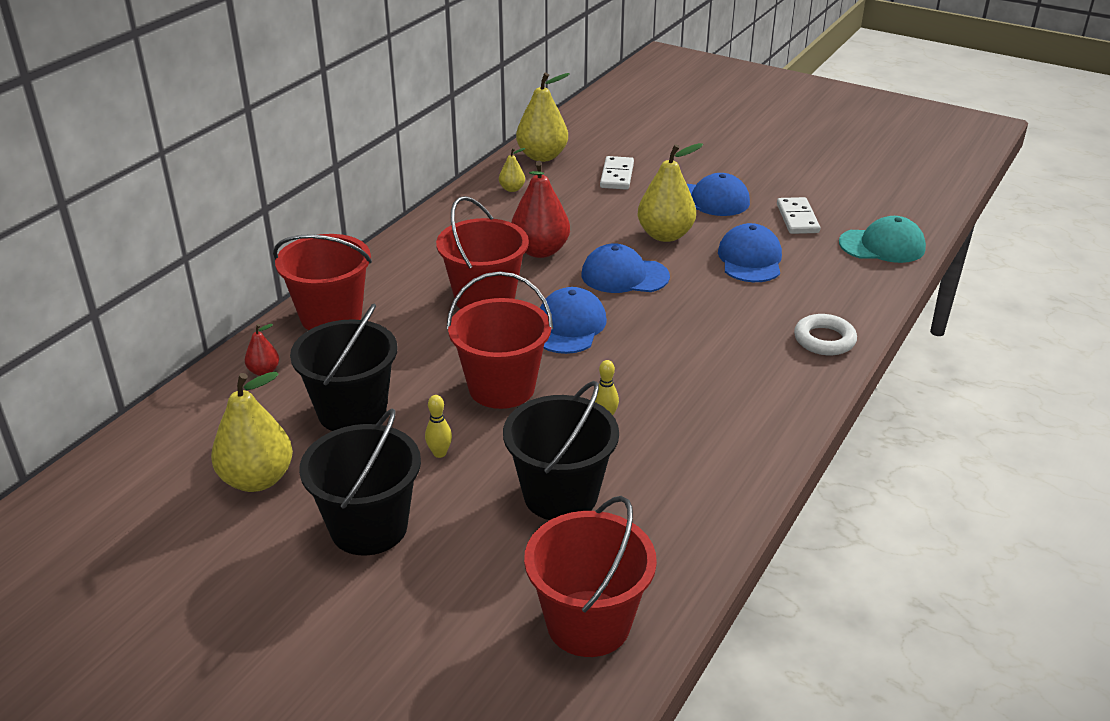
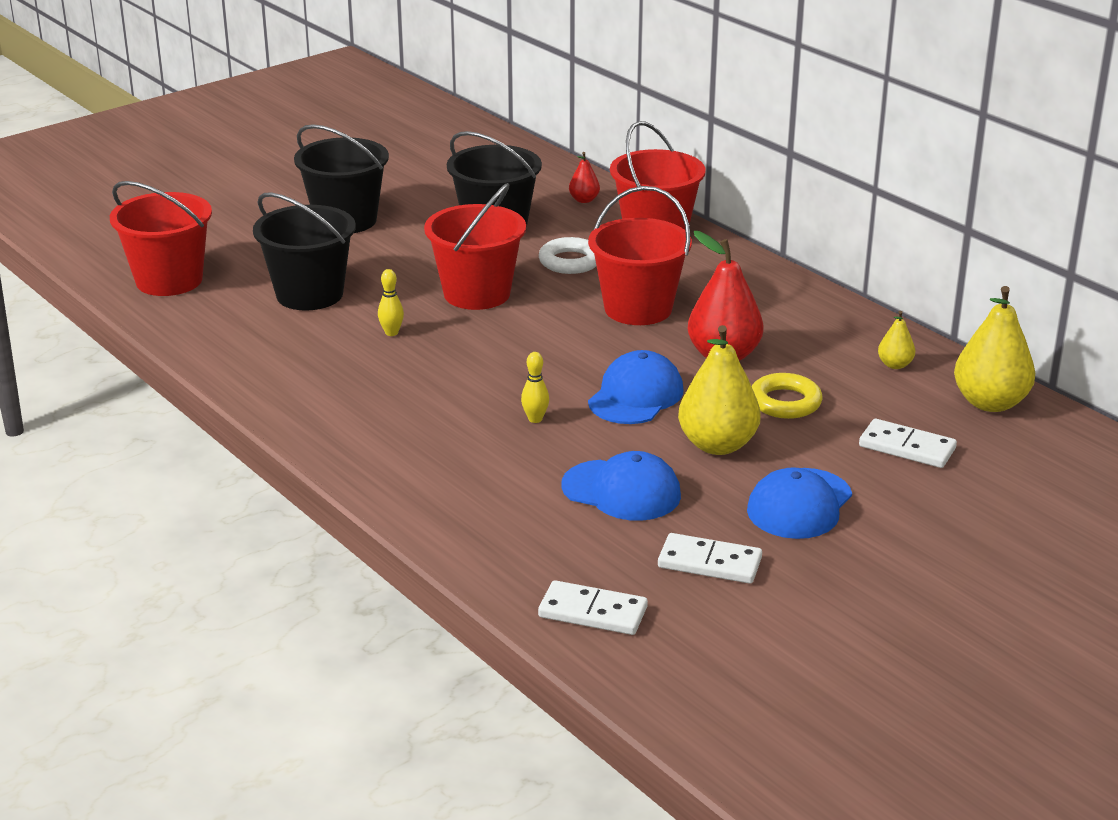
camera: 110 degrees right, 5 degrees down
yellow pear [211,372,293,492] -> none
yellow bowling pin [425,395,452,458] -> yellow bowling pin moved to [521,352,549,423]
blue cap [540,287,607,354] -> none
white ring [794,314,857,355] -> white ring moved to [539,237,596,274]
turquoise cap [839,216,926,263] -> white domino [538,580,648,635]
none -> yellow ring [752,373,822,419]

